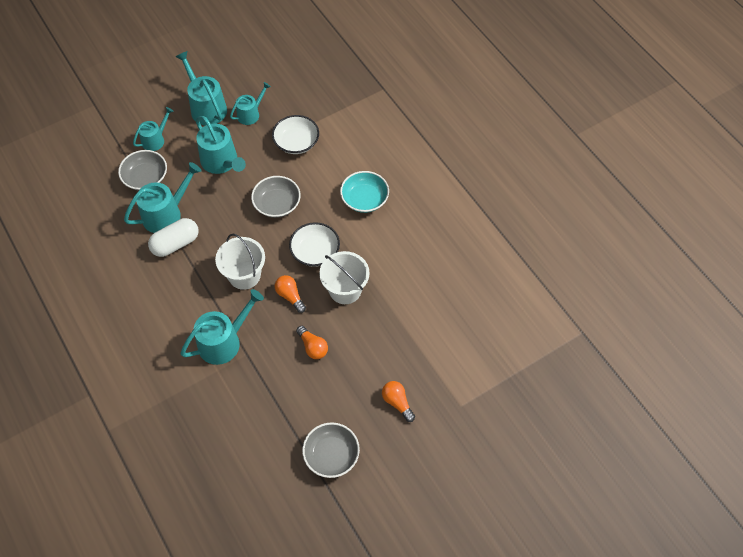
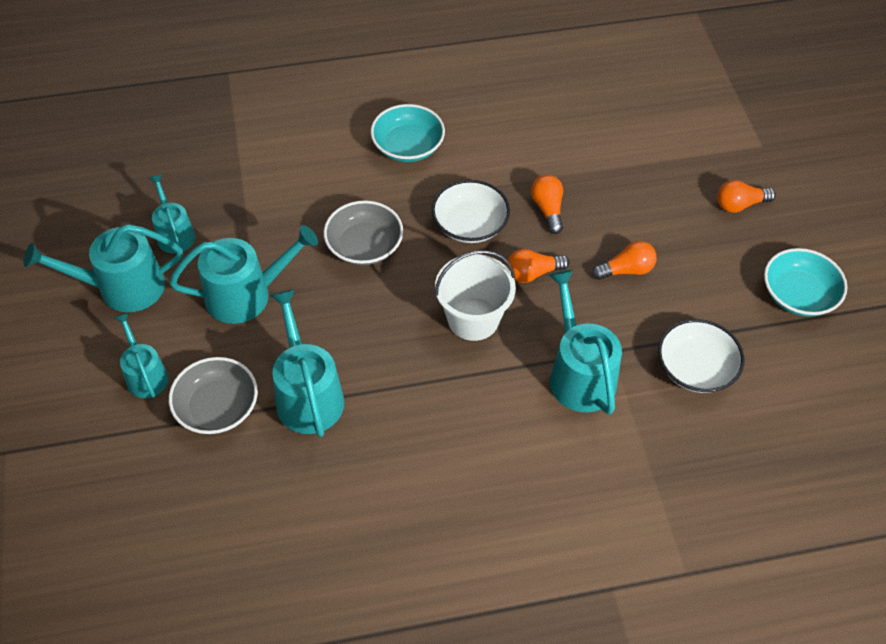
camera: 70 degrees left, 5 degrees down
white capsule [148,218,199,257] -> none
white bowl [272,115,319,154] -> white bowl moved to [658,319,744,393]
grey bowl [302,422,360,478] -> turquoise bowl [764,248,848,317]
white bucket [319,251,369,304] -> orange light bulb [531,175,563,234]

